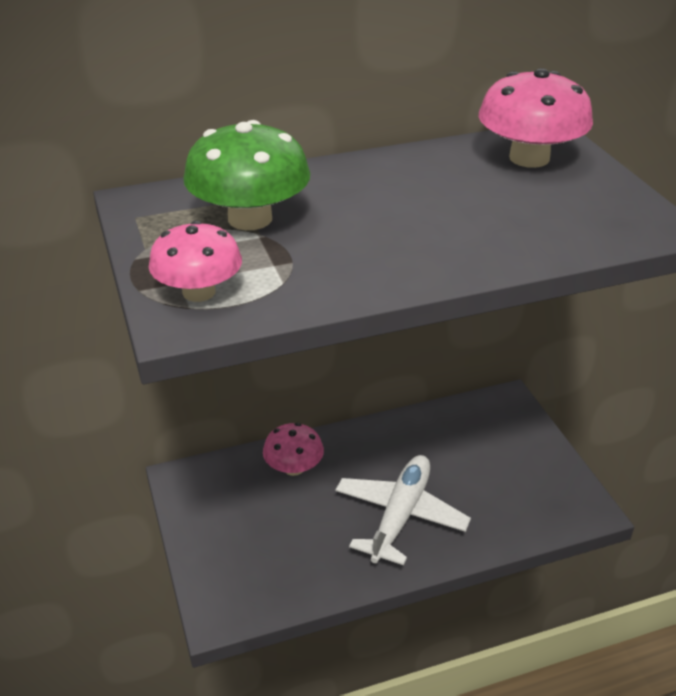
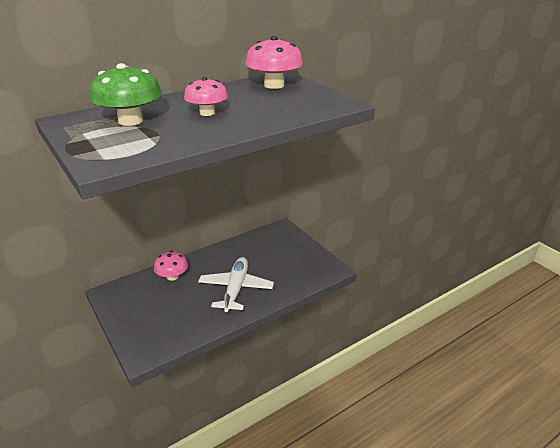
camera: 15 degrees left, 5 degrees down
pink mushroom [149,221,242,302] -> pink mushroom moved to [184,77,228,116]

